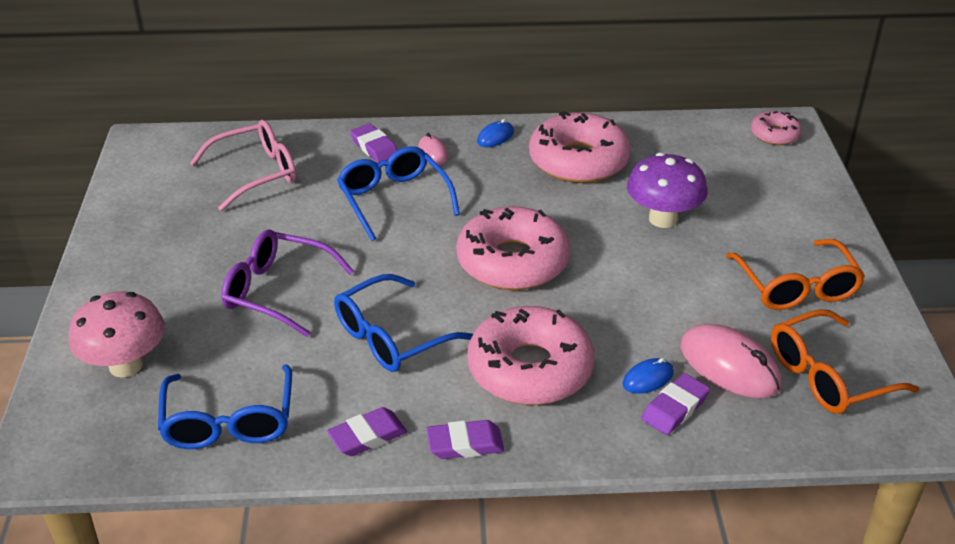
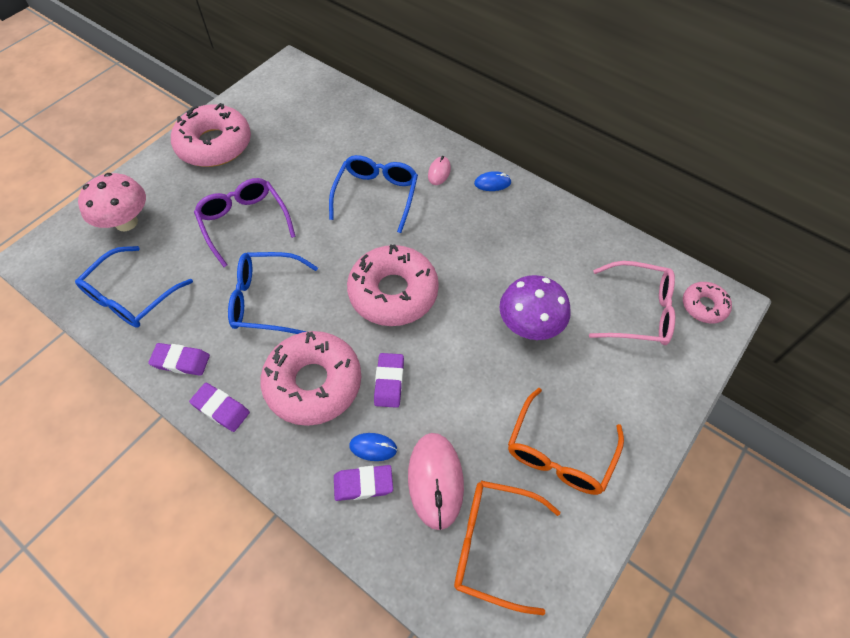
camera: 40 degrees right, 20 degrees up
pink glasses [190,120,296,211] -> pink glasses moved to [589,261,675,345]
purple eraser [350,124,398,163] -> purple eraser moved to [374,353,404,408]
pink donut [529,111,631,183] -> pink donut moved to [171,103,251,167]

